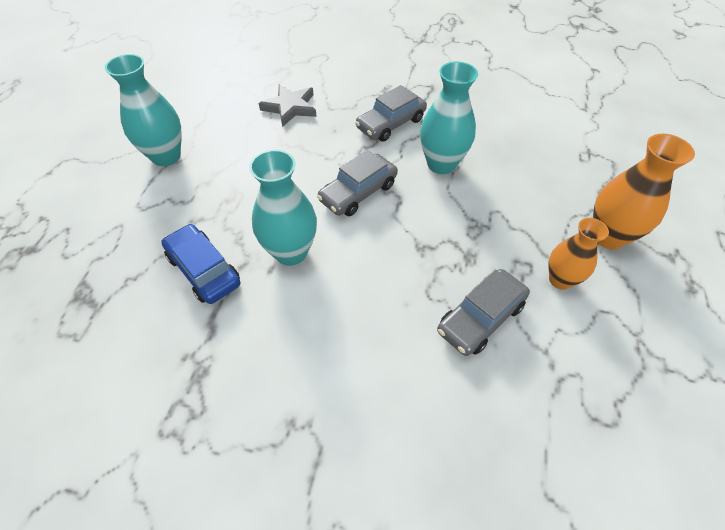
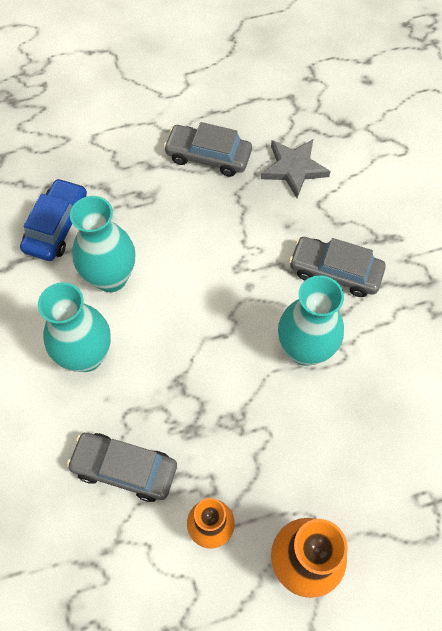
camera: 60 degrees right, 10 degrees up
turquoise vase [105,54,181,166] -> turquoise vase moved to [38,282,111,372]
grey car [317,150,398,216] -> grey car moved to [164,122,252,177]

